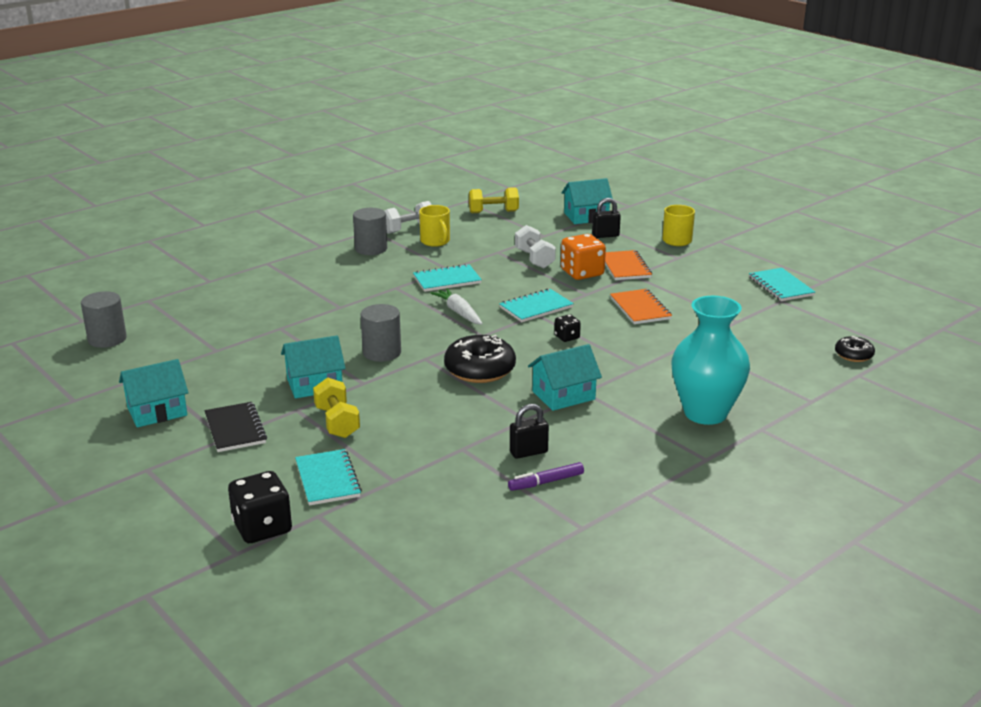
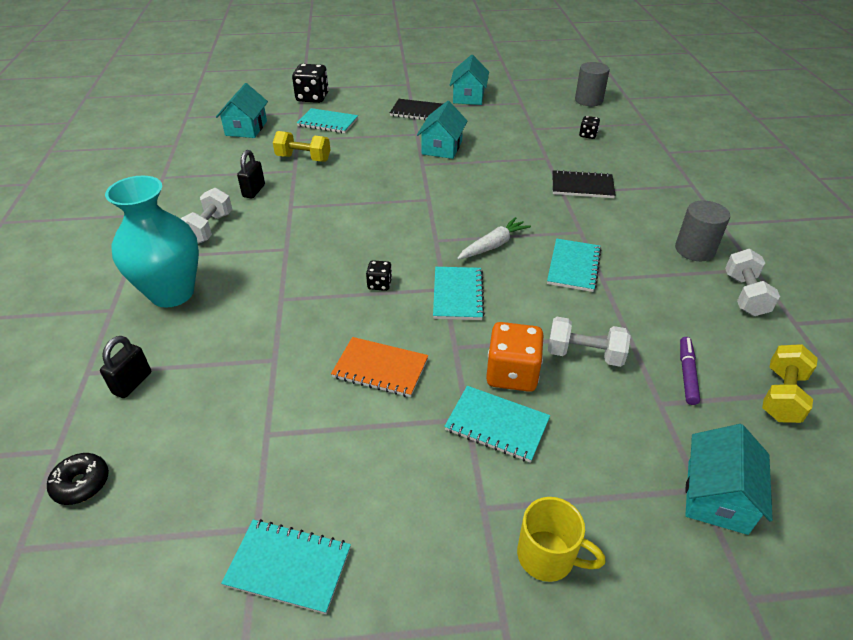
camera: 125 degrees right, 15 degrees up
yellow dumbbell [313,377,360,438] -> yellow dumbbell moved to [273,131,330,162]
grey cylinder [360,304,401,362] -> none
yellow mug [419,205,450,247] -> none
white carrot [430,288,483,325] -> white carrot turned 45 degrees counterclockwise [457,217,531,259]
black donut [444,335,516,383] -> none
purple marker [508,462,584,491] -> purple marker moved to [680,337,700,405]
turquoise house [528,344,602,411] -> turquoise house moved to [216,83,268,138]
black padlock [592,198,621,238] -> black padlock moved to [100,336,151,398]
orange notebook [605,250,652,280] -> turquoise notebook [444,386,550,463]
none -> white dumbbell [181,188,232,244]
none -> black notebook [552,170,615,198]
none -> black dice [579,116,600,139]

